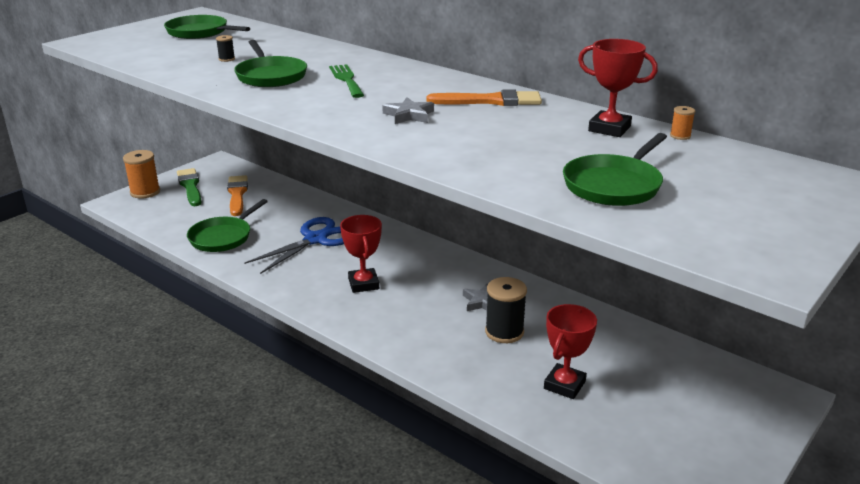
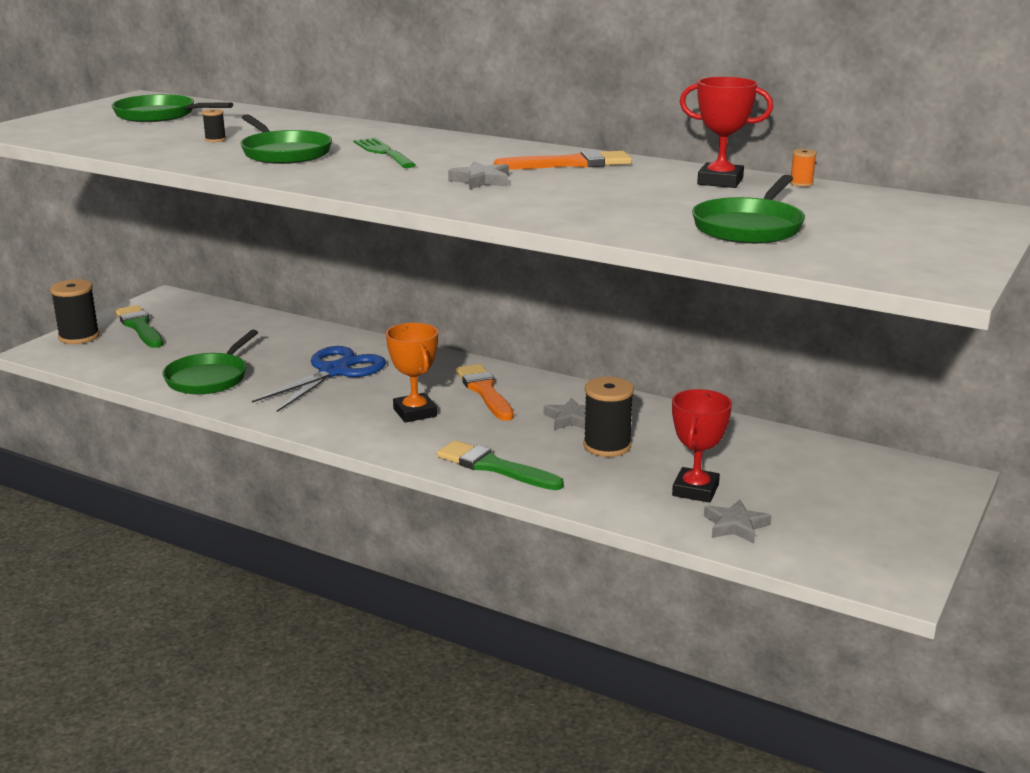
camera: 10 degrees left, 5 degrees down
orange spool [123,150,160,199] -> black spool [50,279,100,344]
orange brush [227,175,248,216] -> orange brush moved to [456,364,514,421]
red trophy [340,215,382,293] -> orange trophy [386,323,438,422]
none -> green brush [437,440,564,490]
none -> grey star [704,499,771,543]

